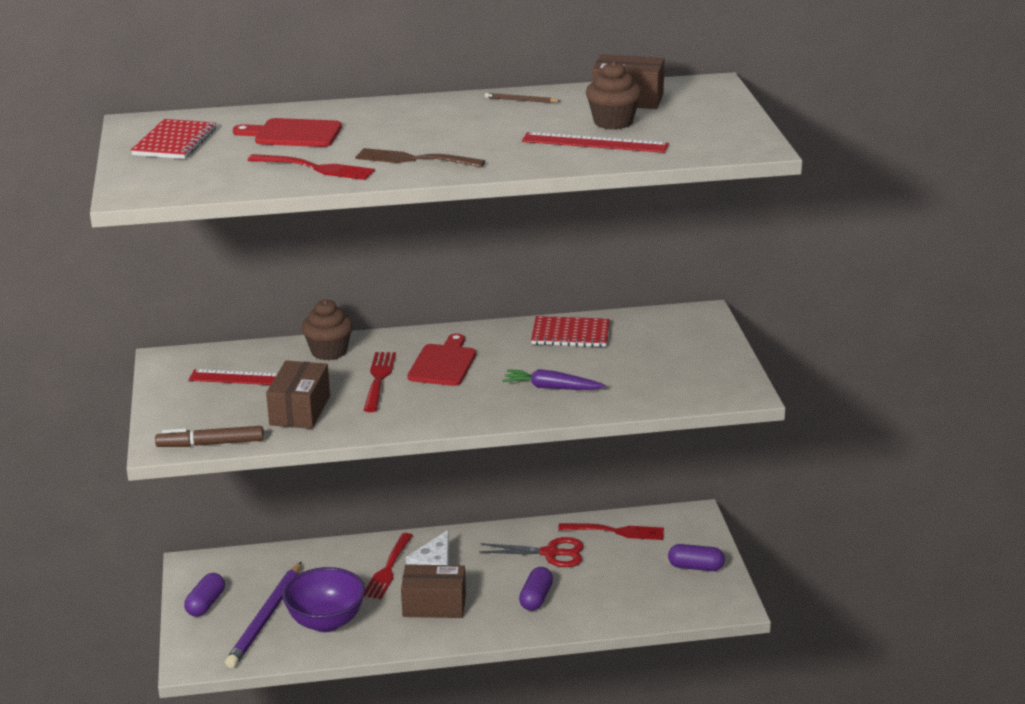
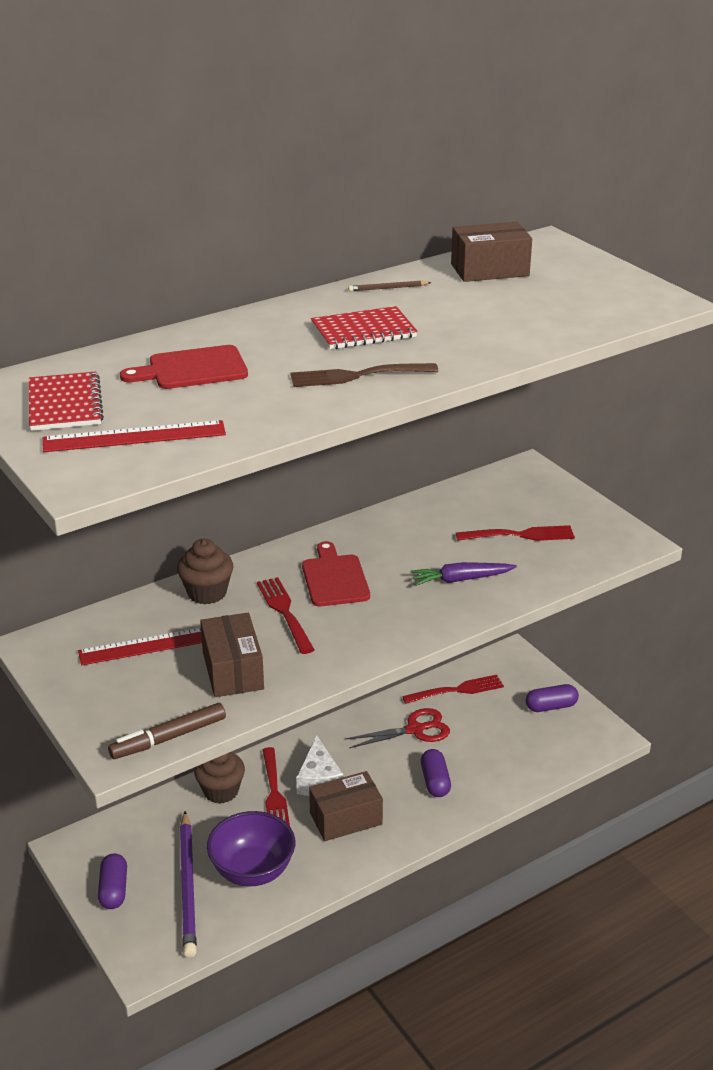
camera: 25 degrees left, 5 degrees up
red fork [248,154,375,180] -> red fork moved to [456,525,575,541]
red ruler [522,132,669,153] -> red ruler moved to [43,420,226,452]
red notebook [531,316,610,347] -> red notebook moved to [311,306,418,349]
brown cupcake [586,61,642,130] -> brown cupcake moved to [194,752,245,804]

